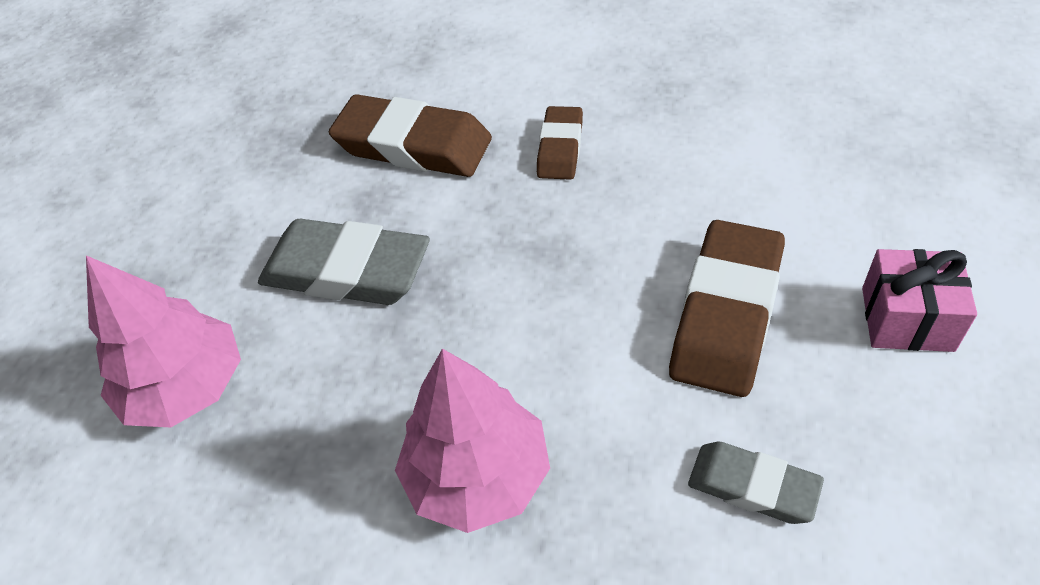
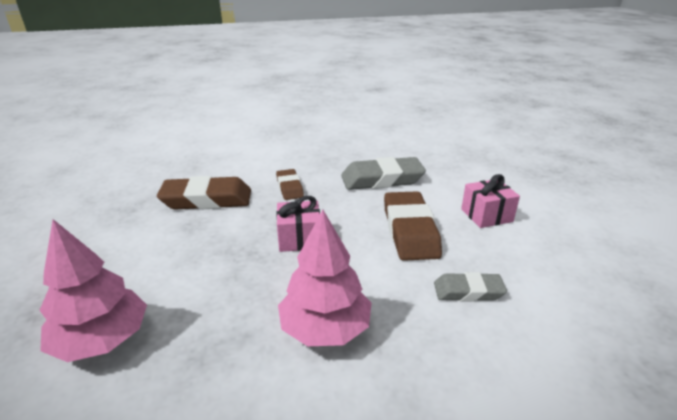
camera: 30 degrees left, 20 degrees down
grey eraser [258,219,430,305] -> grey eraser moved to [341,157,426,190]
none -> pink gift [276,196,320,252]

